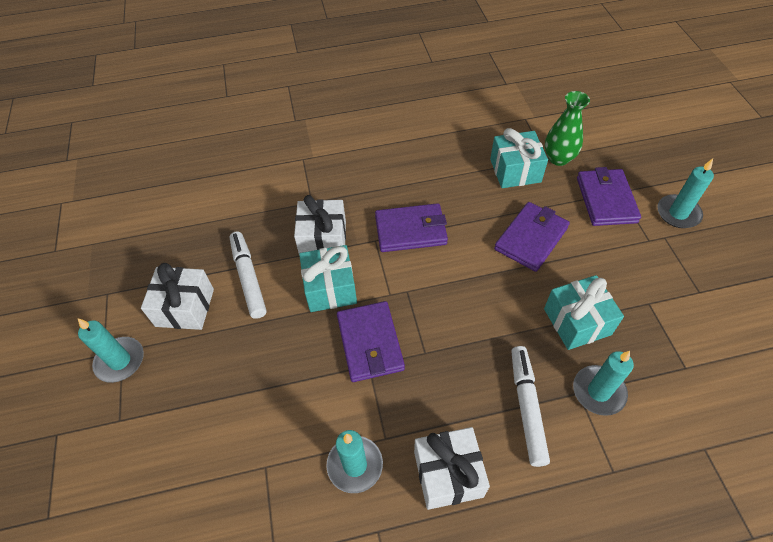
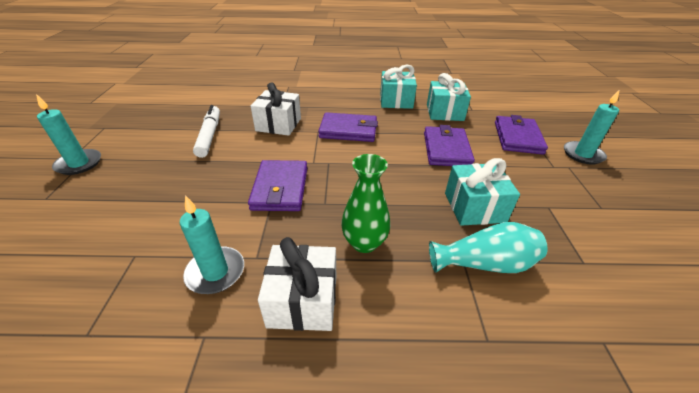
camera: 10 degrees right, 15 degrees down
white gift [141,263,214,330] -> none
turquoise gift [299,245,357,312] -> turquoise gift moved to [380,65,417,109]
purple wallet [494,202,570,272] -> purple wallet turned 45 degrees counterclockwise [424,125,475,166]
white marker [511,346,550,467] -> none
green vase [545,91,590,166] -> green vase moved to [341,154,390,253]
turquoise candle [573,351,634,416] -> turquoise vase [429,222,548,273]

